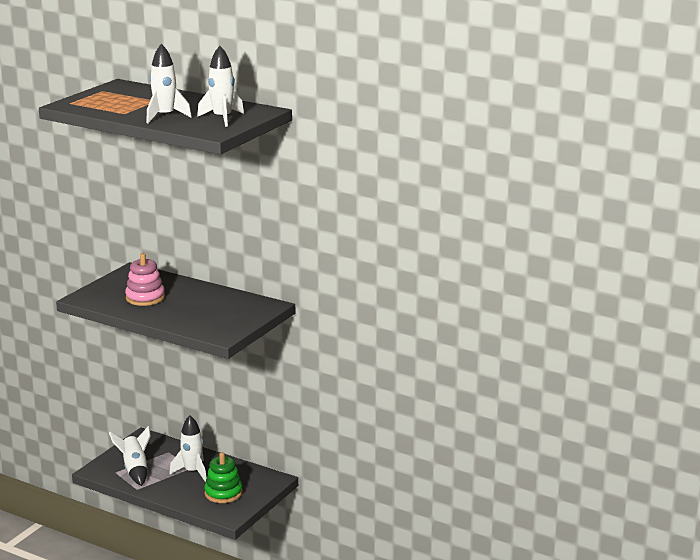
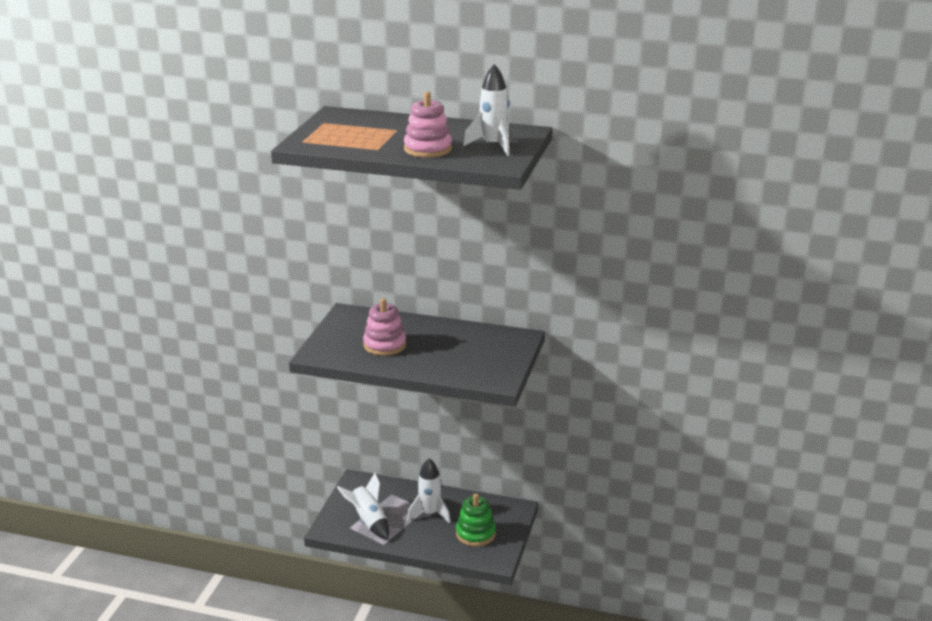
camera: 15 degrees left, 5 degrees up
white rocket [146,44,192,124] -> pink stacking toy [404,92,452,158]

